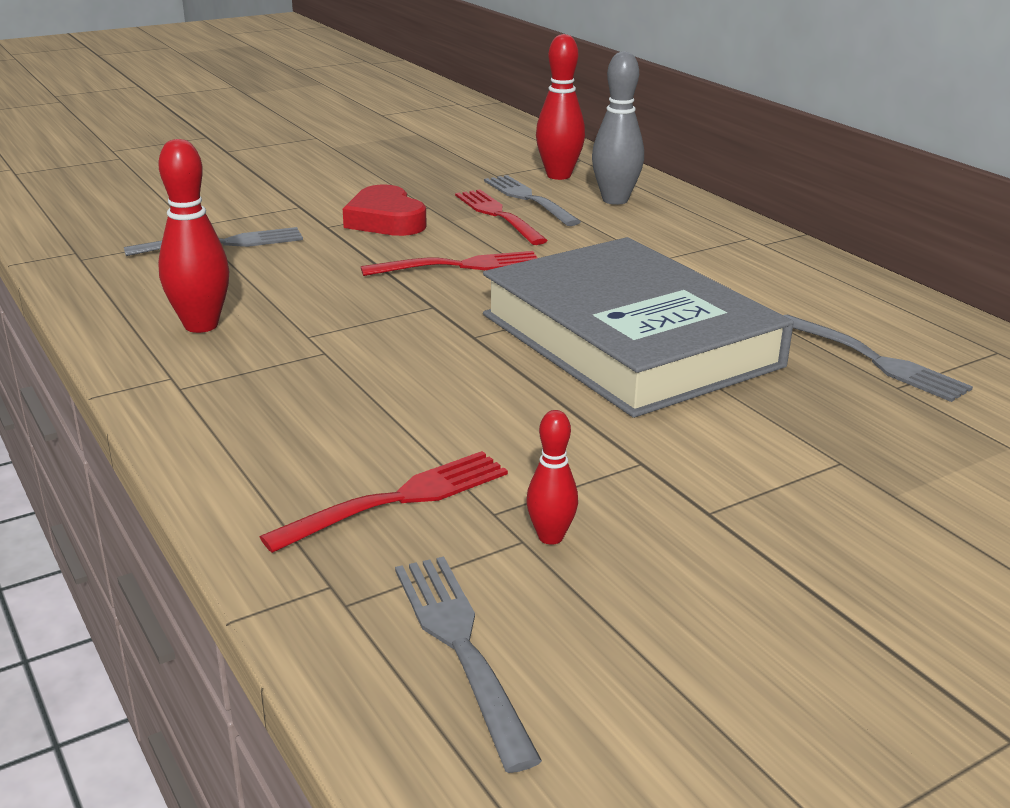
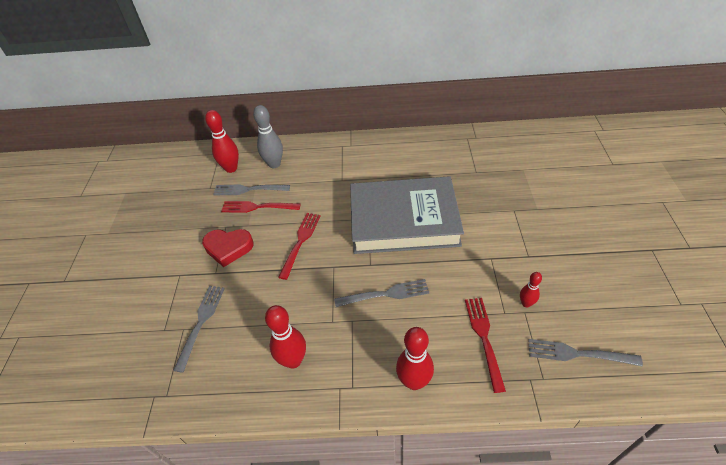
camera: 55 degrees left, 20 degrees up
grey fork [784,315,973,402] -> grey fork moved to [334,279,429,307]
none -> red bowling pin [396,327,434,390]

